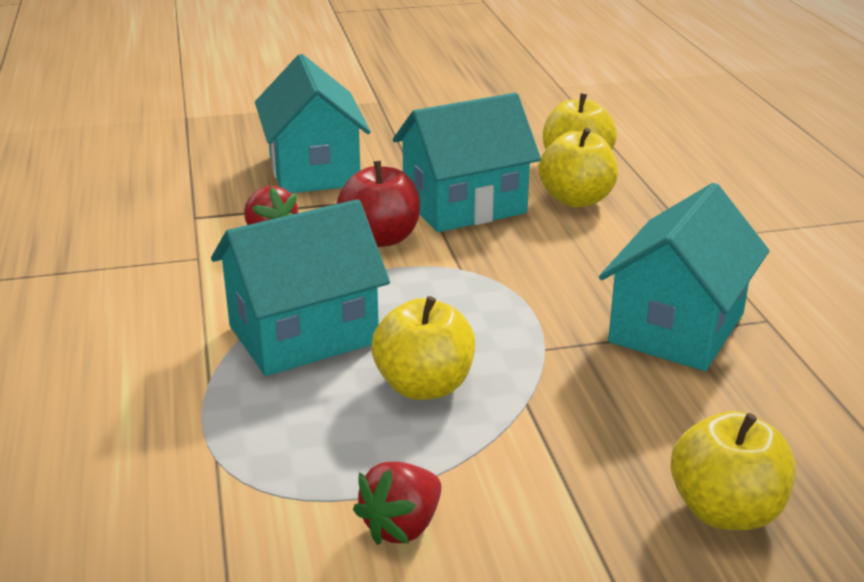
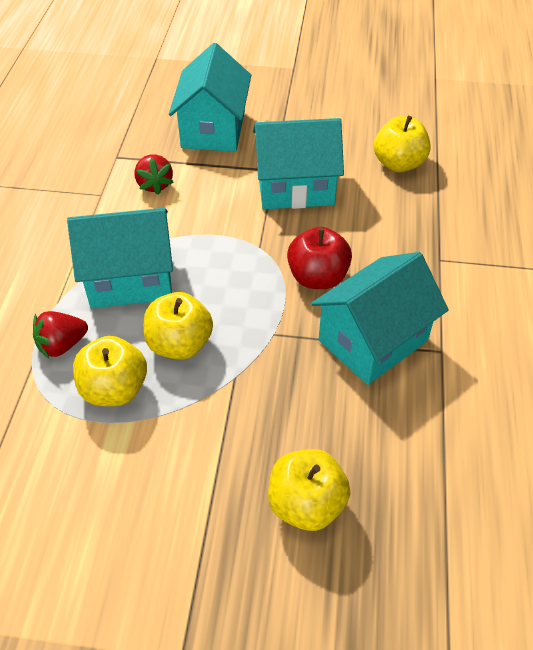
camera: 20 degrees right, 20 degrees up
red apple [337,161,420,247] -> red apple moved to [287,227,352,289]
red strawberry [353,461,441,545] -> red strawberry moved to [33,311,88,359]
yellow apple [539,128,618,207] -> yellow apple moved to [73,336,147,406]

